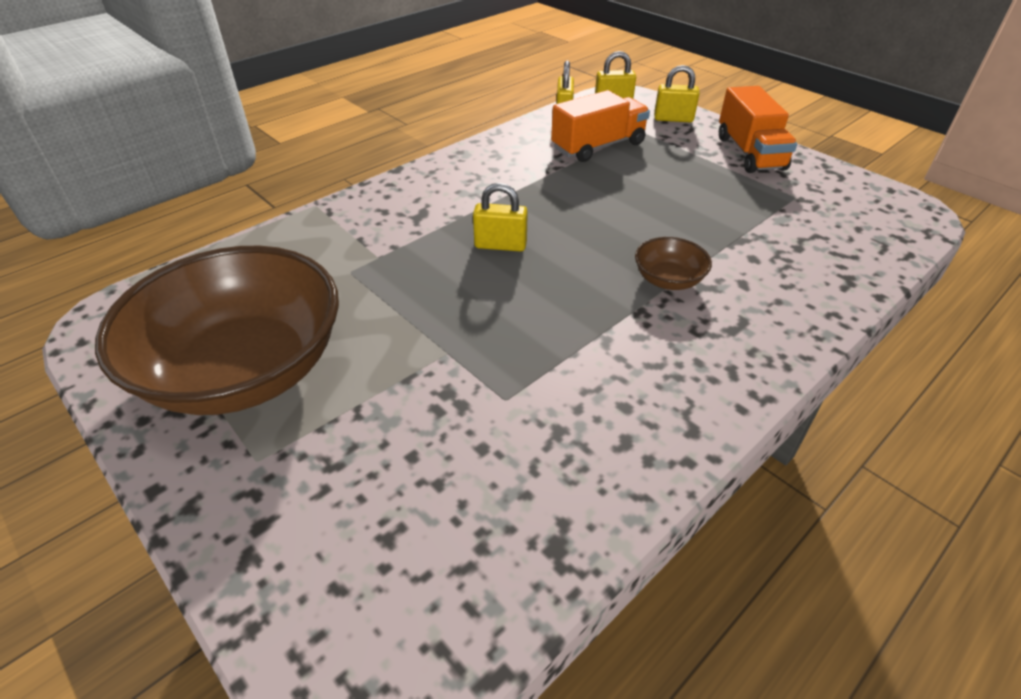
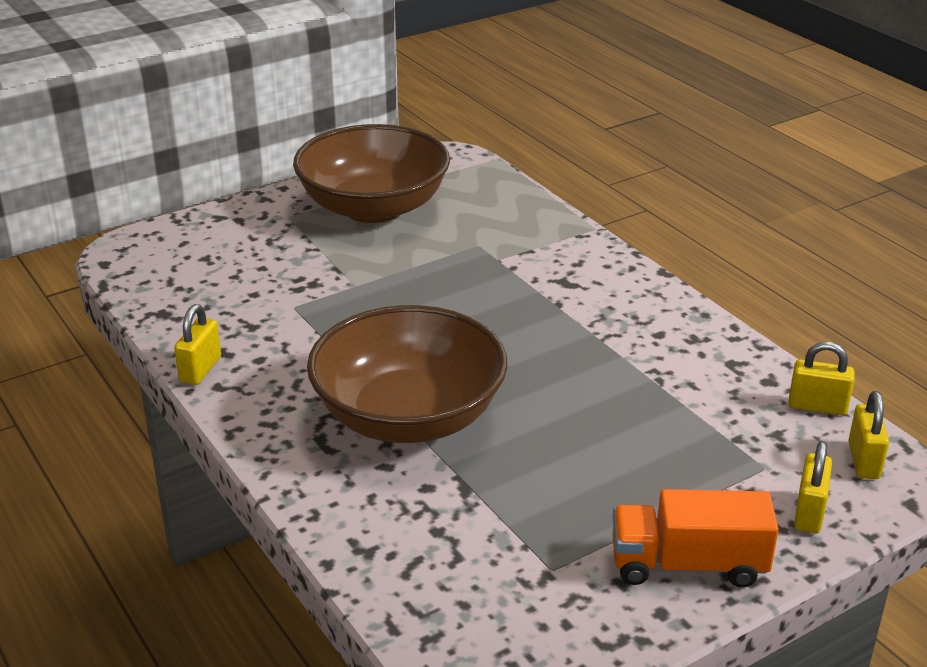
camera: 100 degrees right, 10 degrees down
yellow padlock [473,183,528,252] -> yellow padlock moved to [174,304,221,385]
orange truck [551,90,650,162] -> none
brown bowl [635,237,712,290] -> brown bowl [307,305,508,443], size x2.47

